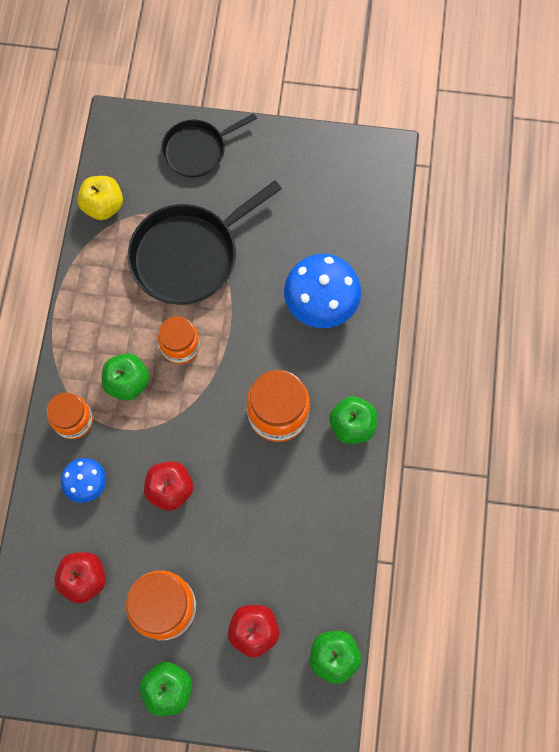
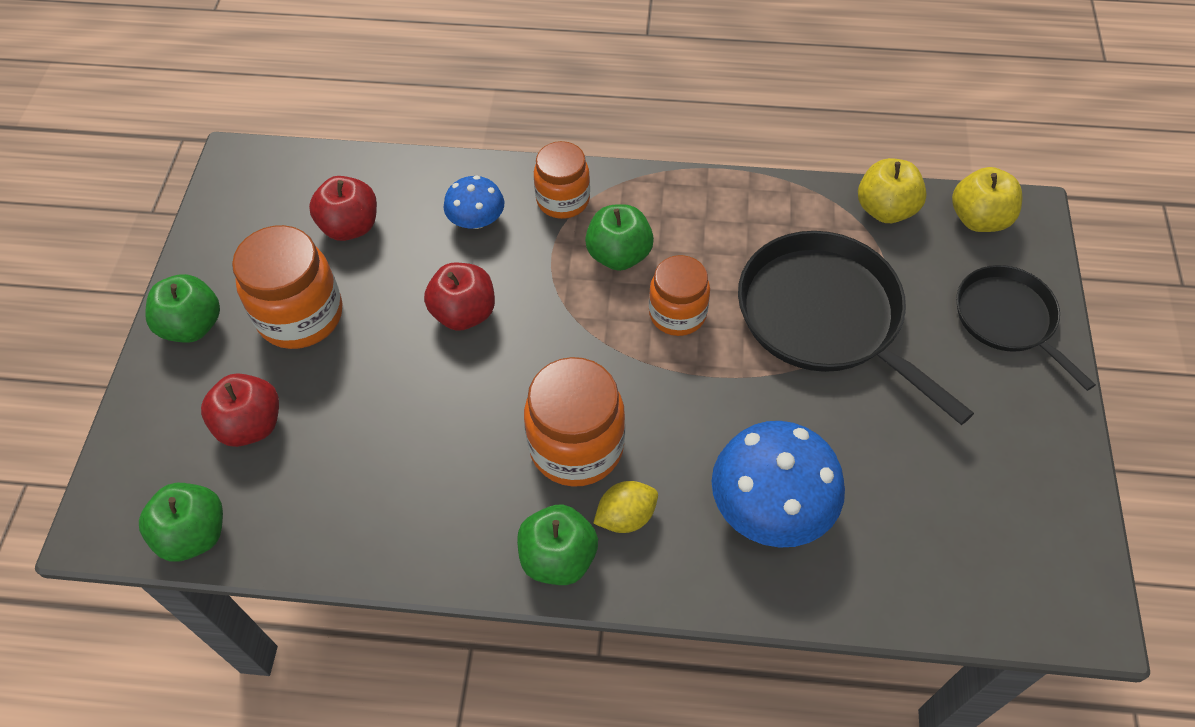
camera: 90 degrees right, 15 degrees down
none -> yellow lemon [593,481,658,533]
none -> yellow apple [952,167,1023,232]

